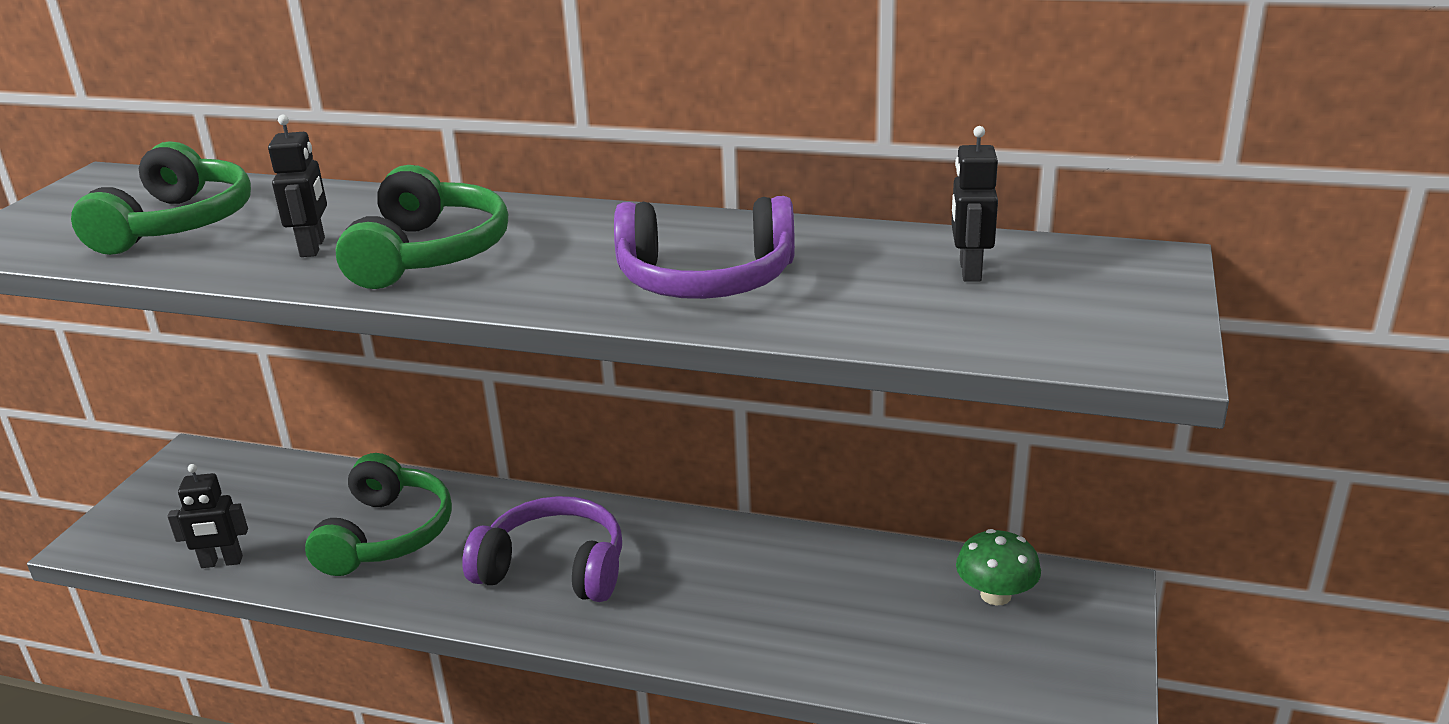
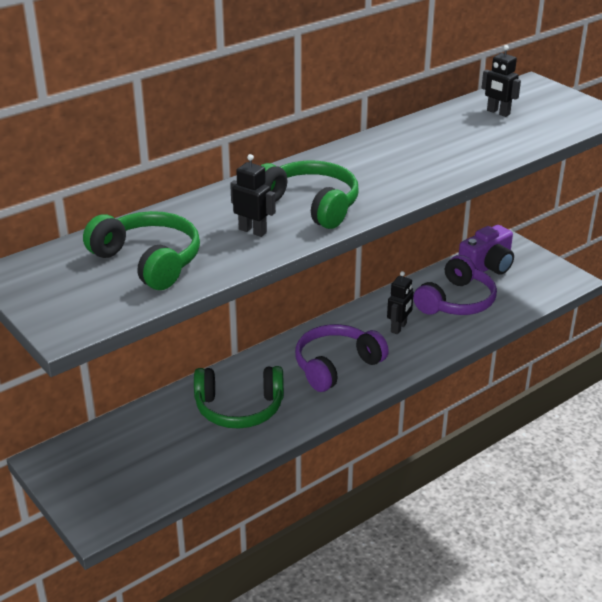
camera: 55 degrees left, 5 degrees up
black robot [168,464,248,568] -> black robot moved to [387,271,414,334]
green headphones [305,453,452,576] -> green headphones turned 135 degrees clockwise [194,366,284,429]
purple headphones [614,196,795,299] -> purple headphones moved to [413,255,497,315]
green mushroom [956,529,1041,606] -> purple camera [459,225,514,275]

